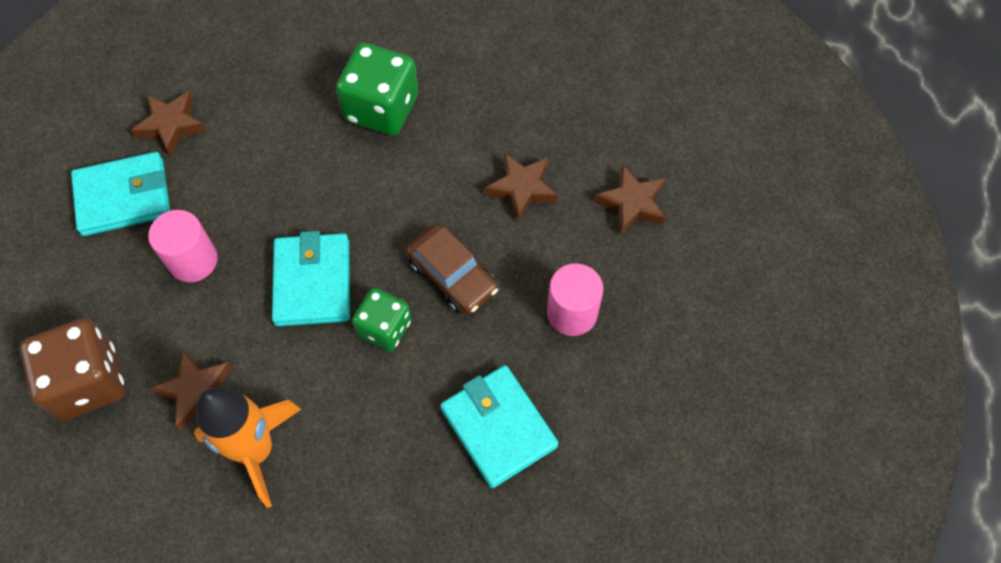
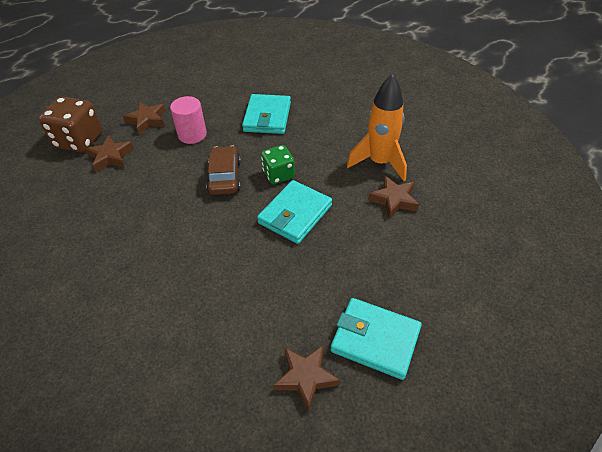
camera: 140 degrees left, 15 degrees down
brown dice [20,318,125,420] -> brown dice moved to [39,96,102,153]
pink cylinder [148,210,218,282] -> none
green dice [336,43,418,135] -> none
brown star [485,153,558,221] -> brown star moved to [123,102,166,135]

